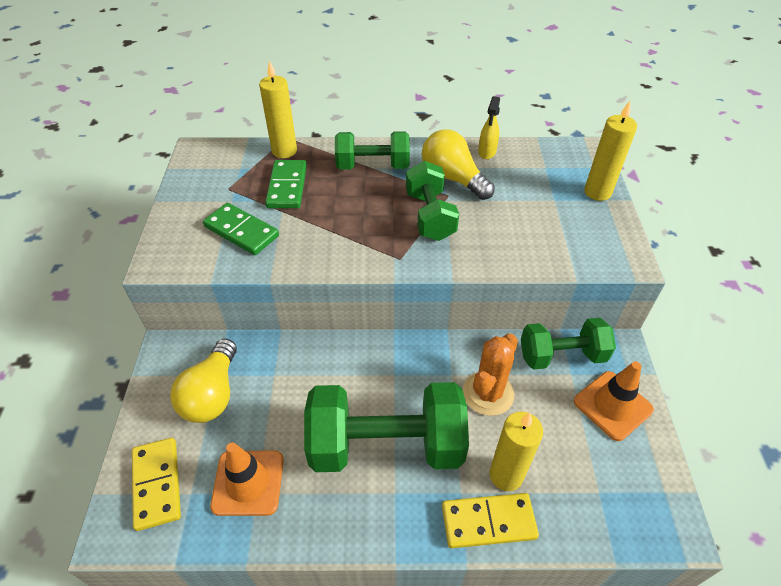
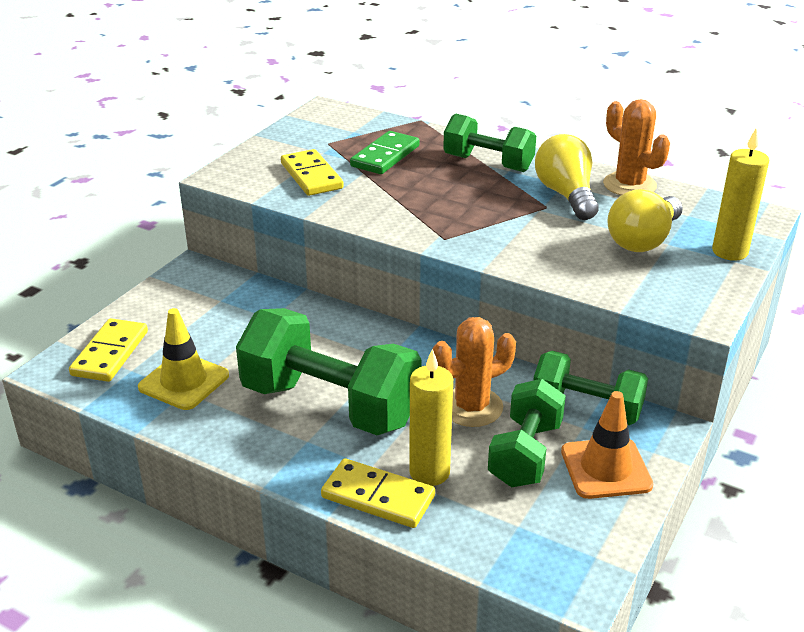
camera: 30 degrees right, 15 degrees down
yellow light bulb [170,339,237,423] -> yellow light bulb moved to [607,189,683,252]
green domino [203,203,279,255] -> yellow domino [281,149,344,196]
orange traffic cone [210,442,284,516] -> yellow traffic cone [138,308,229,410]
yellow candle [259,60,297,158] -> none
green dumbbell [406,161,459,241] -> green dumbbell moved to [488,379,566,487]
yellow spray bottle [478,96,500,159] -> orange cactus [603,99,670,195]

